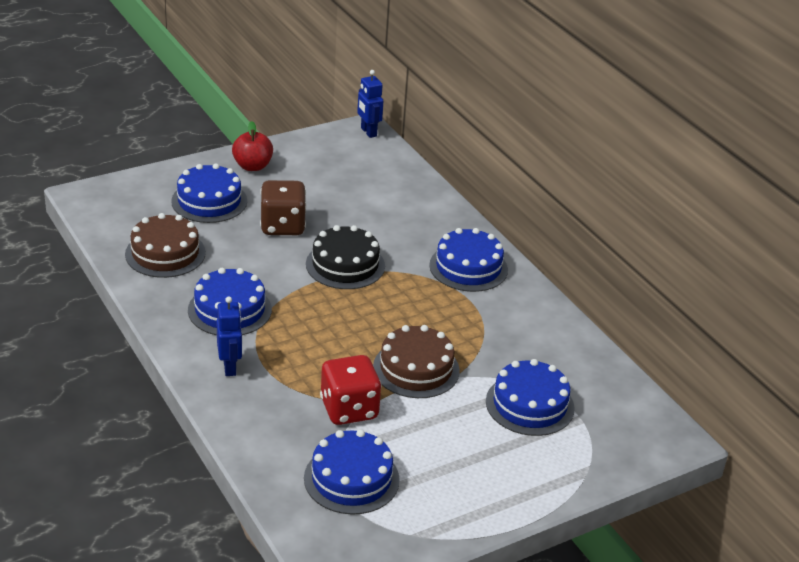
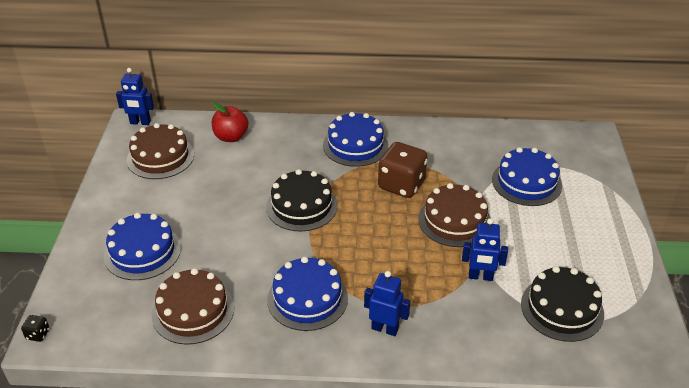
camera: 55 degrees left, 5 degrees up
red apple [232,121,273,171] -> red apple moved to [212,103,249,142]
brown dice [260,180,306,235] -> brown dice moved to [378,142,427,198]
blue cake [304,430,400,515] -> black cake [521,266,604,342]
red dice [320,355,382,425] -> blue robot [462,218,508,281]
none -> black dice [21,315,50,342]
none -> brown cake [127,123,194,179]

